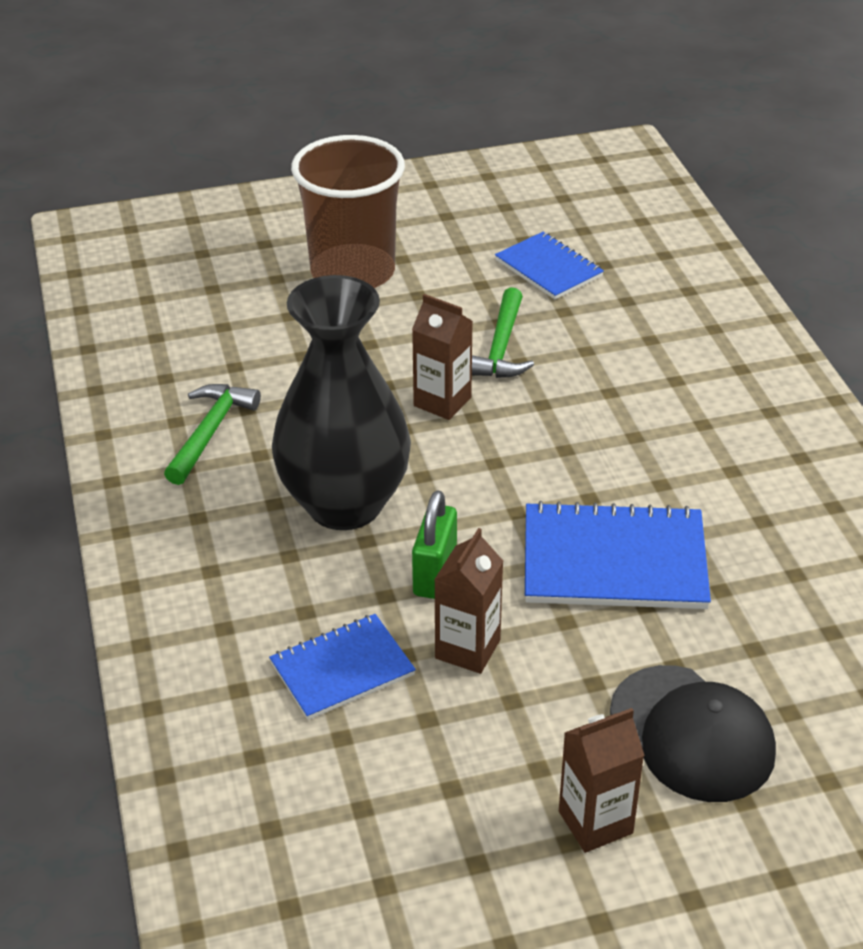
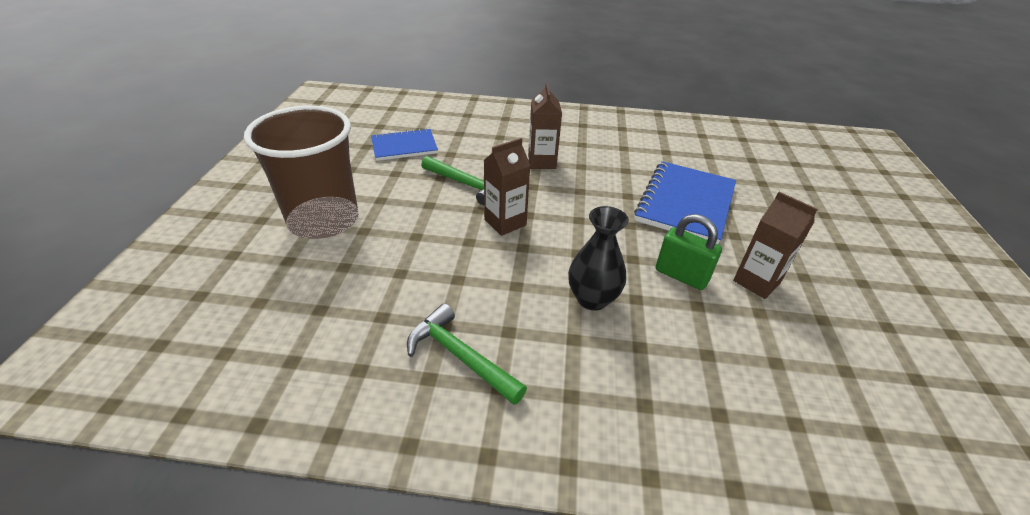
camera: 70 degrees left, 0 degrees up
blue notebook [269,614,416,720] -> none
black vase [272,275,411,530] -> black vase [568,206,629,311], size x0.52
brown carton [559,708,645,853] -> brown carton moved to [528,83,562,169]
black cap [610,665,776,802] -> none

